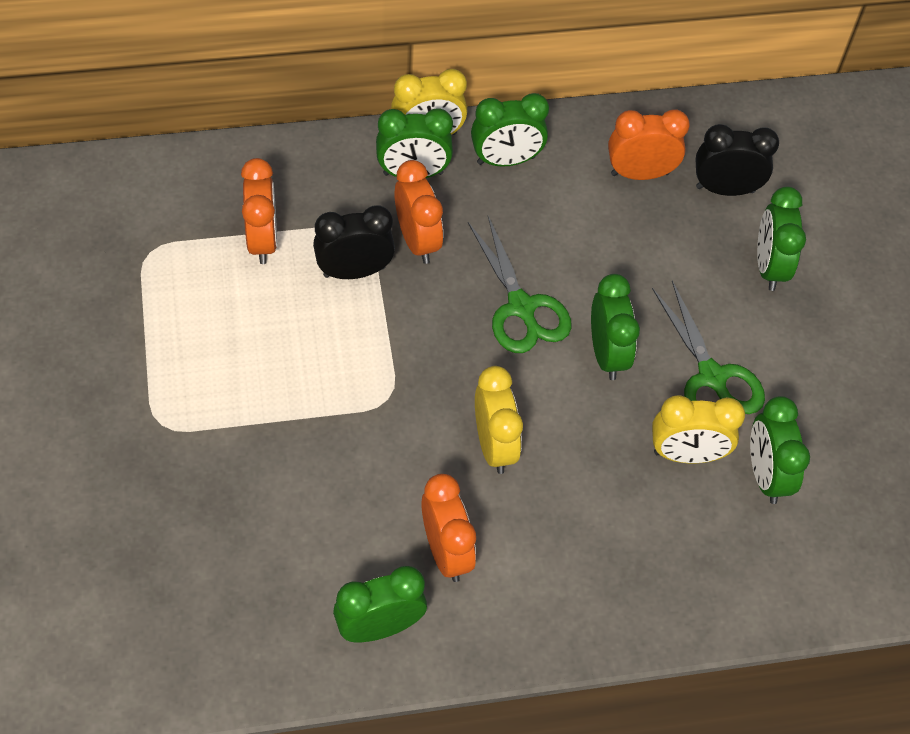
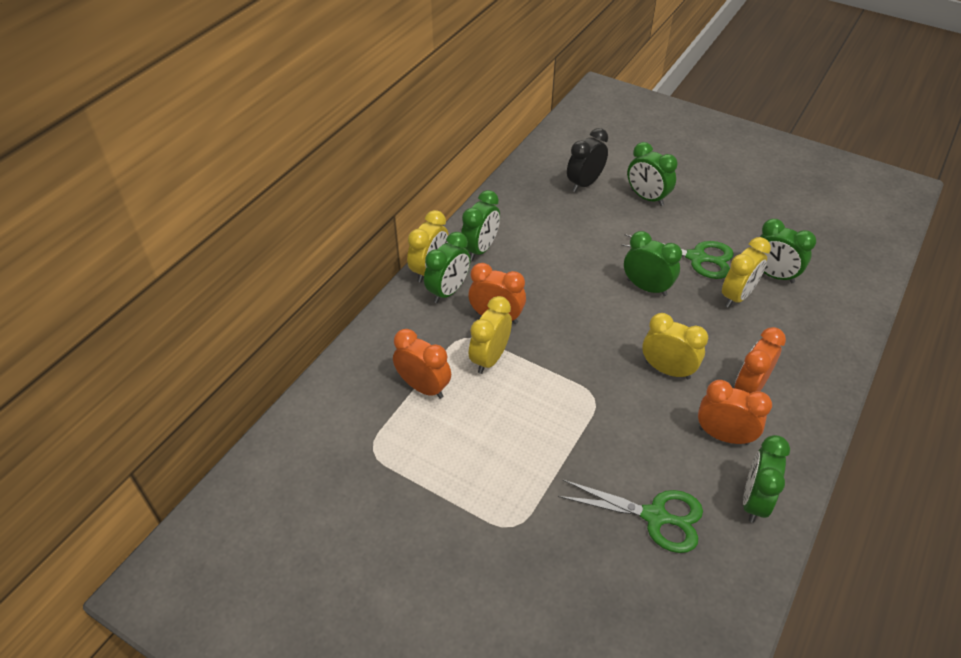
camera: 45 degrees left, 10 degrees down
black clock [313,205,395,279] -> yellow clock [469,296,512,374]
green scissors [468,216,571,353] -> green scissors moved to [558,480,703,553]
orange clock [608,110,690,180] -> orange clock moved to [734,327,786,393]

